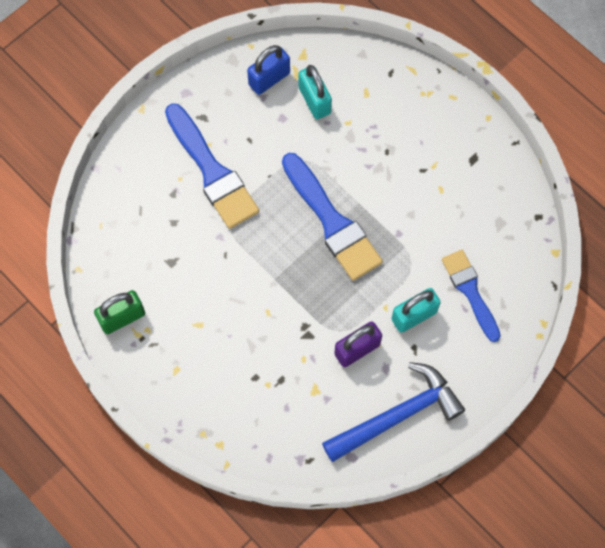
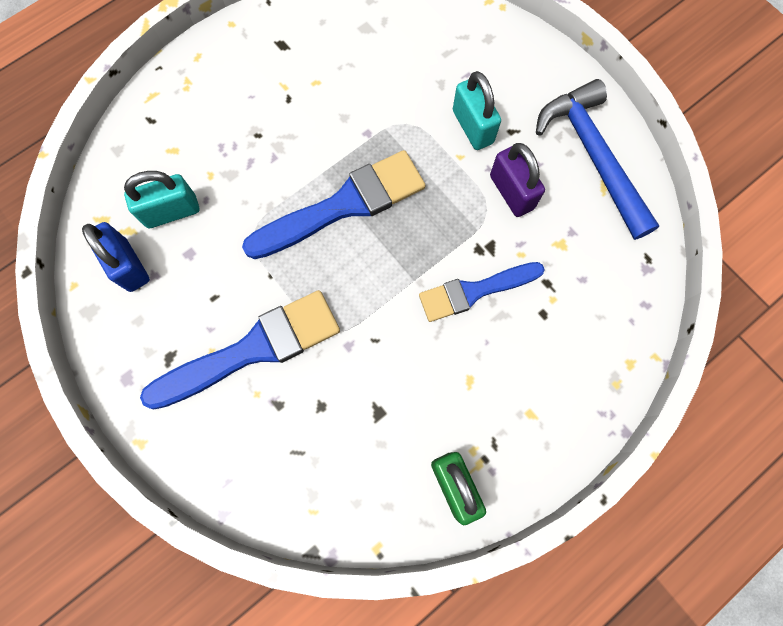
camera: 85 degrees left, 5 degrees up
blue brush [442,250,501,342] -> blue brush moved to [419,262,545,322]

